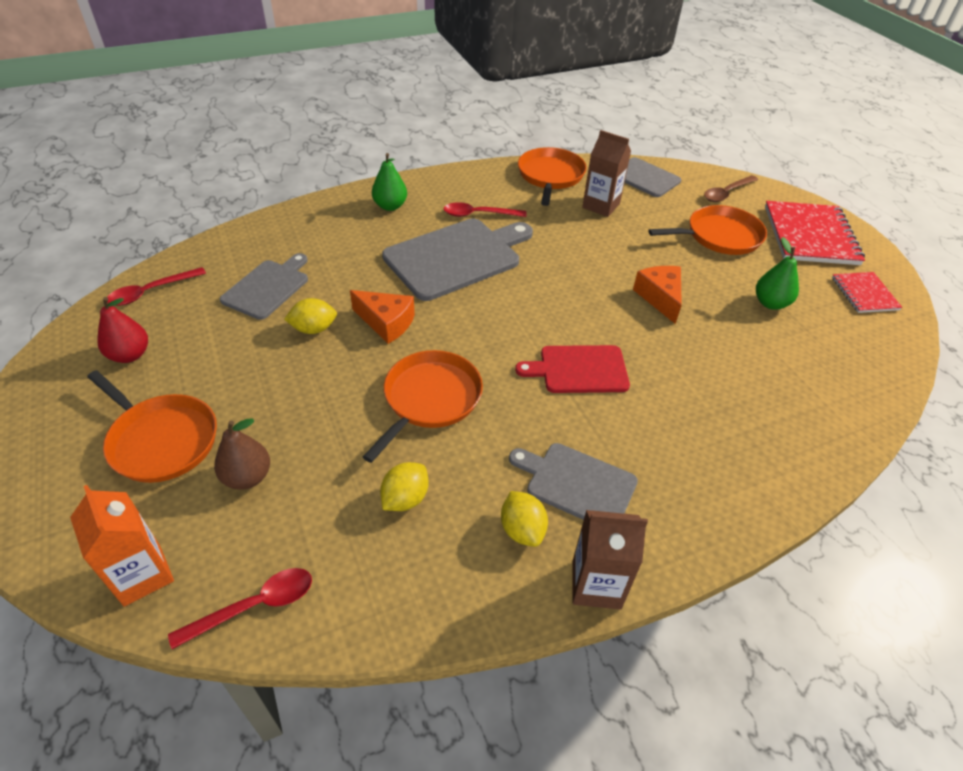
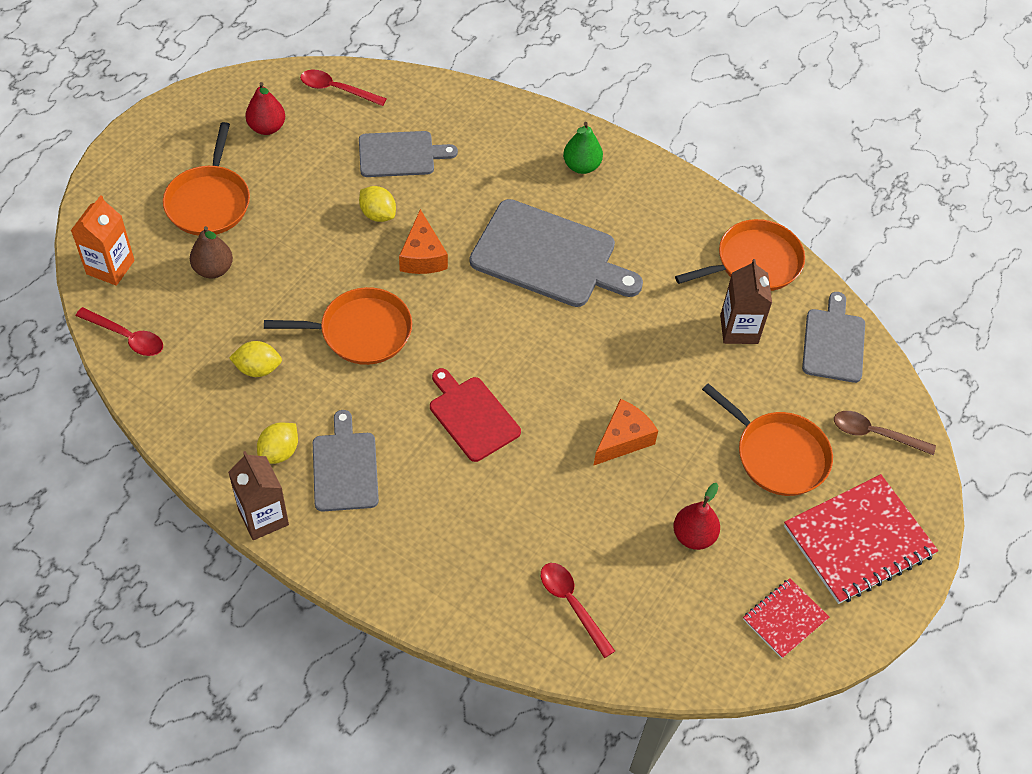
camera: 55 degrees right, 10 degrees up
red spoon [443,202,526,217] -> red spoon moved to [541,563,615,658]
green pear [756,237,799,310] -> red pear [673,483,720,550]

